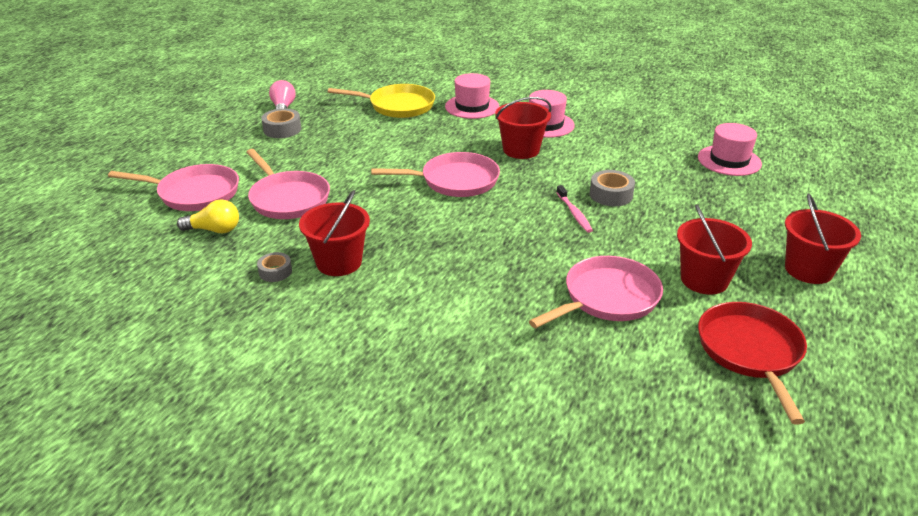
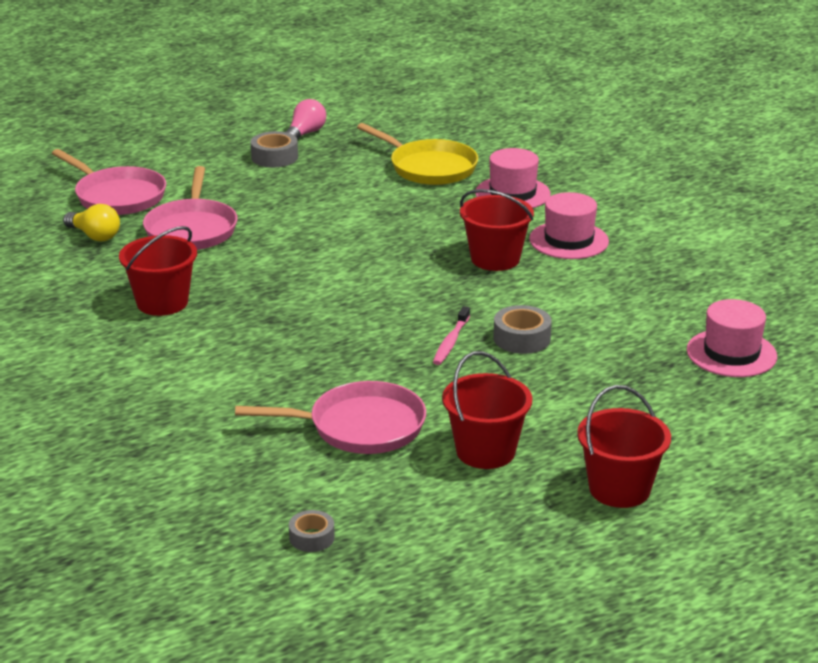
camera: 35 degrees right, 5 degrees down
grey tape [257,252,292,282] -> grey tape moved to [289,510,335,552]
pink pan [371,152,500,197] -> none
red pan [698,302,807,425] -> none

